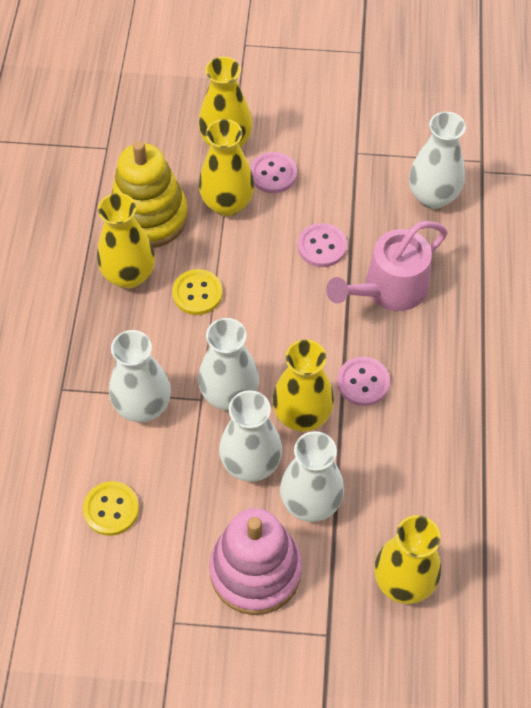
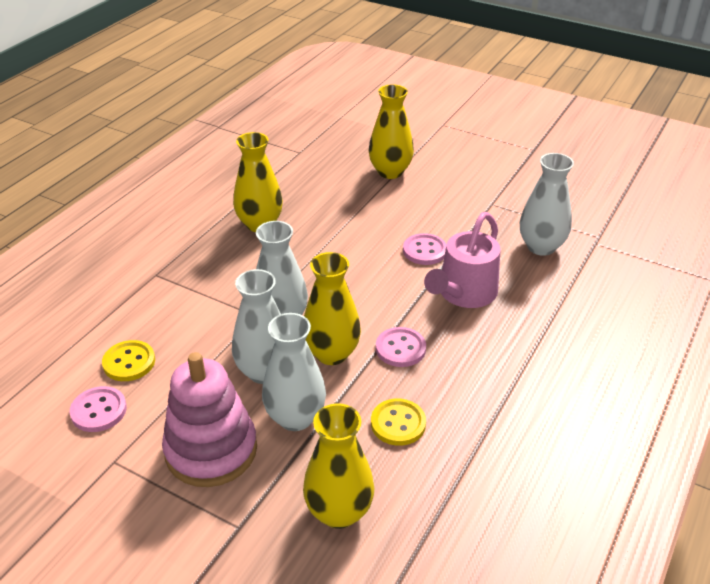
camera: 25 degrees right, 20 degrees down
white vase [109,330,171,422] -> none
yellow stacking toy [111,141,188,248] -> none
yellow button [172,269,223,315] -> yellow button moved to [371,399,426,446]
yellow vase [199,119,254,216] -> none
pink button [250,152,297,193] -> pink button moved to [70,386,127,432]
pink watering can [326,221,448,311] -> pink watering can turned 45 degrees counterclockwise [424,212,501,308]

